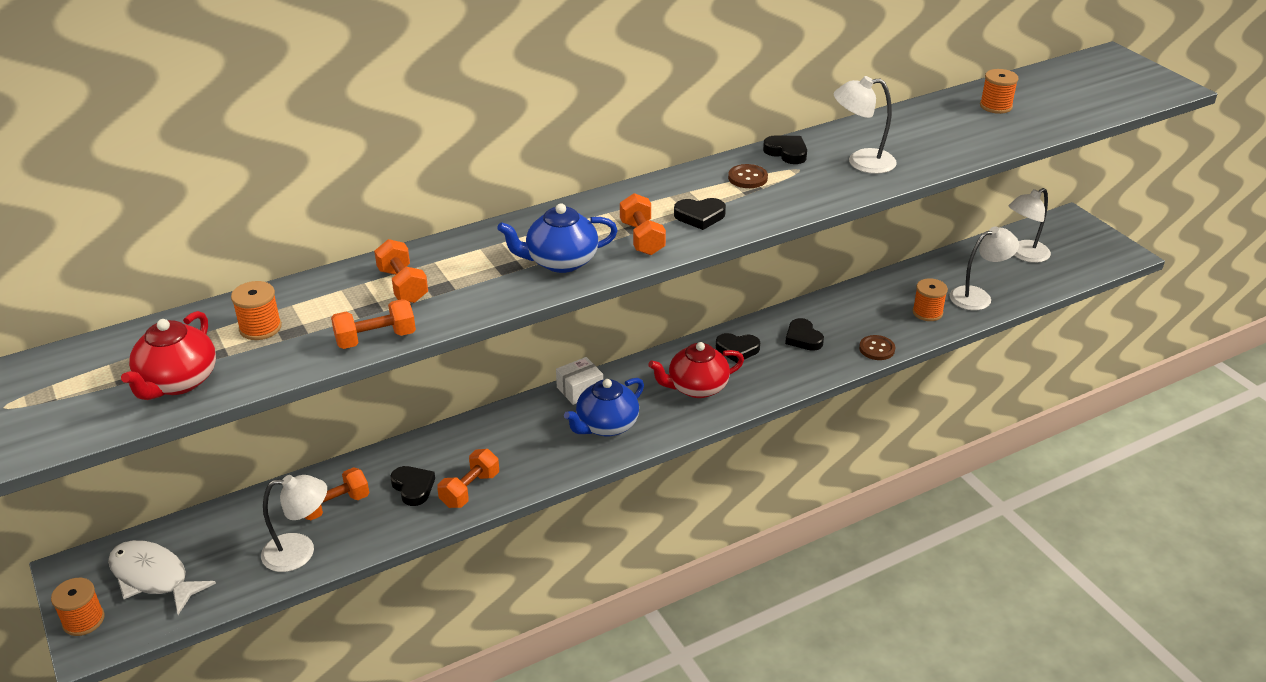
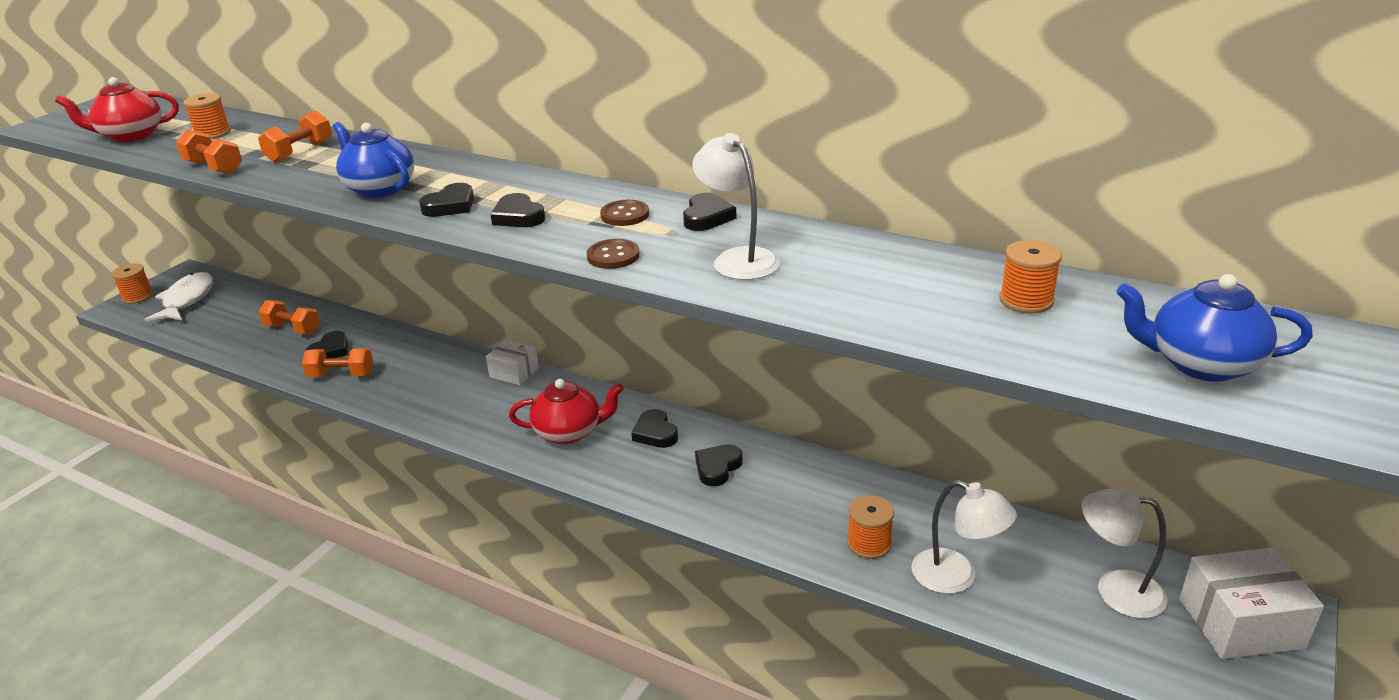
camera: 60 degrees right, 5 degrees down
white lamp [261,475,327,572] -> none
blue teapot [564,378,644,437] -> blue teapot moved to [1116,274,1313,382]
orange dumbbell [620,193,666,255] -> black heart [419,183,474,217]
red teapot [648,342,744,398] -> red teapot turned 135 degrees clockwise [509,379,624,444]
brown button [859,335,895,360] -> brown button moved to [587,239,640,269]
none -> white box [1179,547,1324,659]

